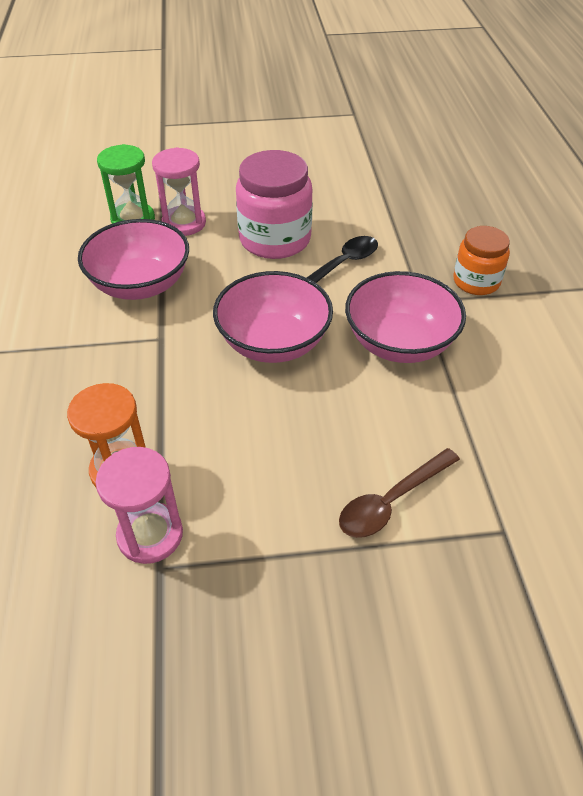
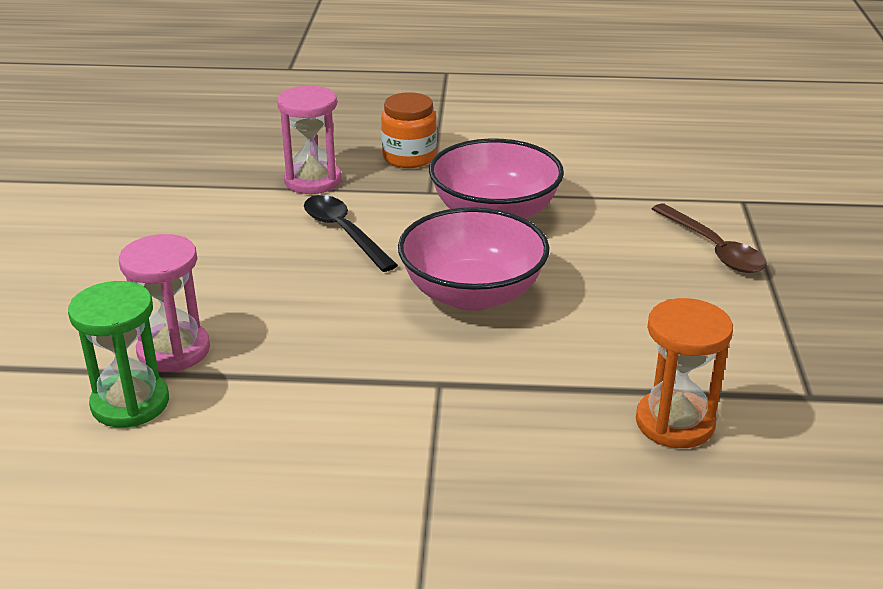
camera: 80 degrees left, 15 degrees down
pink bowl [78,219,189,300] -> none
pink hourglass [96,447,183,564] -> pink hourglass moved to [277,85,341,194]
pink jar [236,150,313,259] -> none

